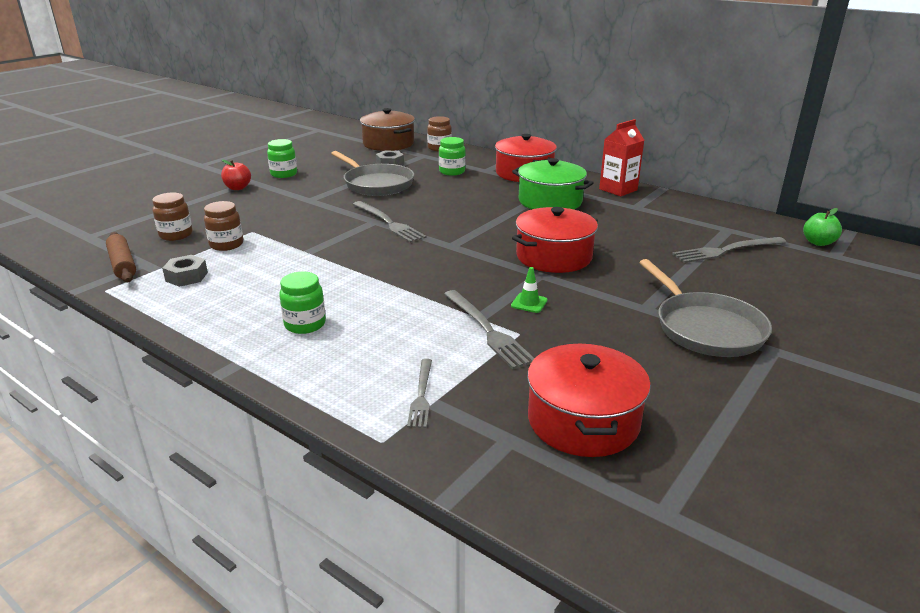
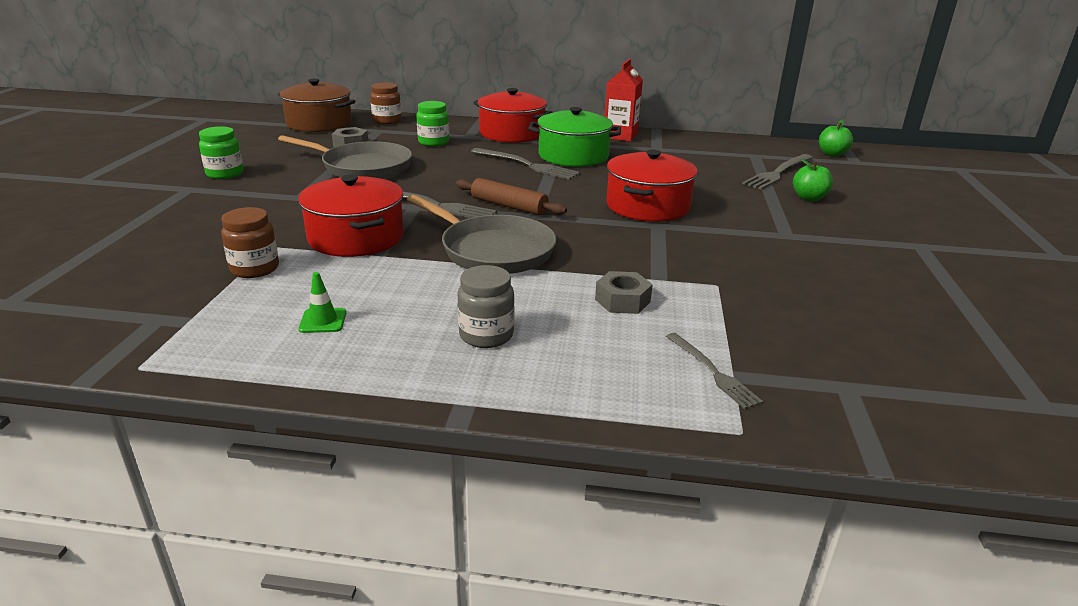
camera: 30 degrees left, 0 degrees up
brown rolling pin [106,232,136,282] -> brown rolling pin moved to [456,178,567,216]
brown jar [152,193,192,241] -> none
grey nut [162,255,208,287] -> grey nut moved to [595,271,653,314]
red apple [221,159,251,190] -> none
green jar [279,272,326,334] -> grey jar [458,265,515,348]
grey fork [444,290,534,369] -> grey fork moved to [471,148,580,180]
green traffic cone [511,267,548,313] -> green traffic cone moved to [298,272,346,333]
red pot [527,344,651,457] -> red pot moved to [298,175,404,257]
grey pan [639,259,772,357] -> grey pan moved to [407,195,556,274]
none -> green apple [793,159,833,201]

